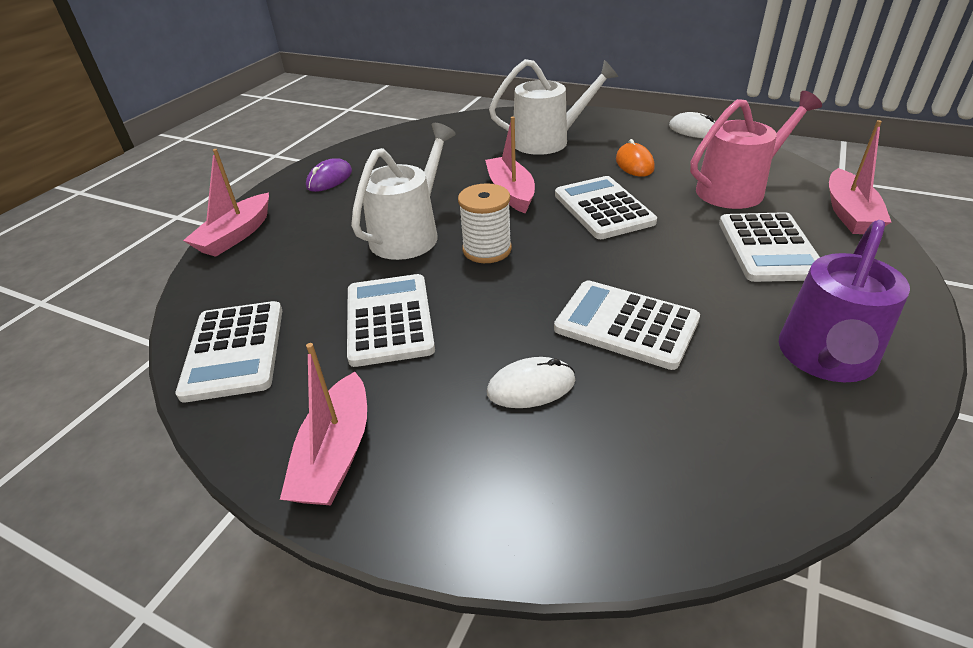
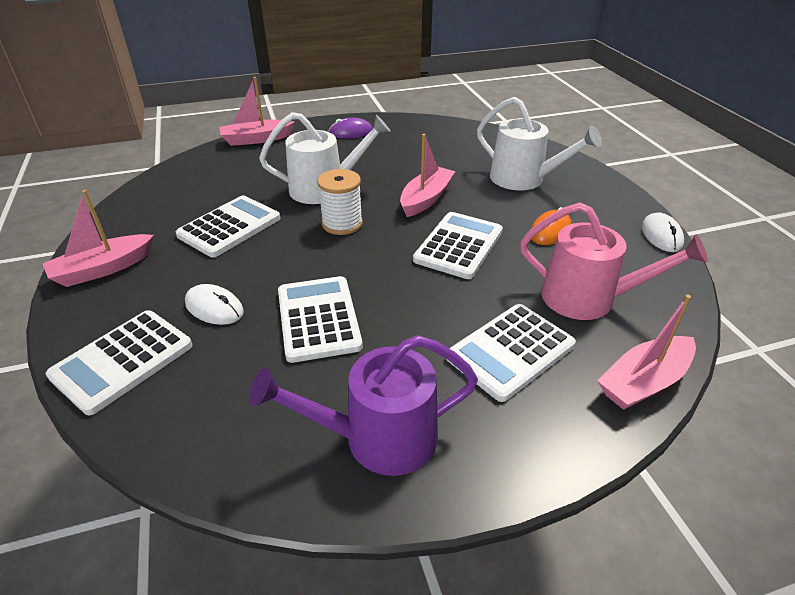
camera: 45 degrees right, 0 degrees up
white calculator [176,301,282,403] -> white calculator moved to [46,310,192,415]

